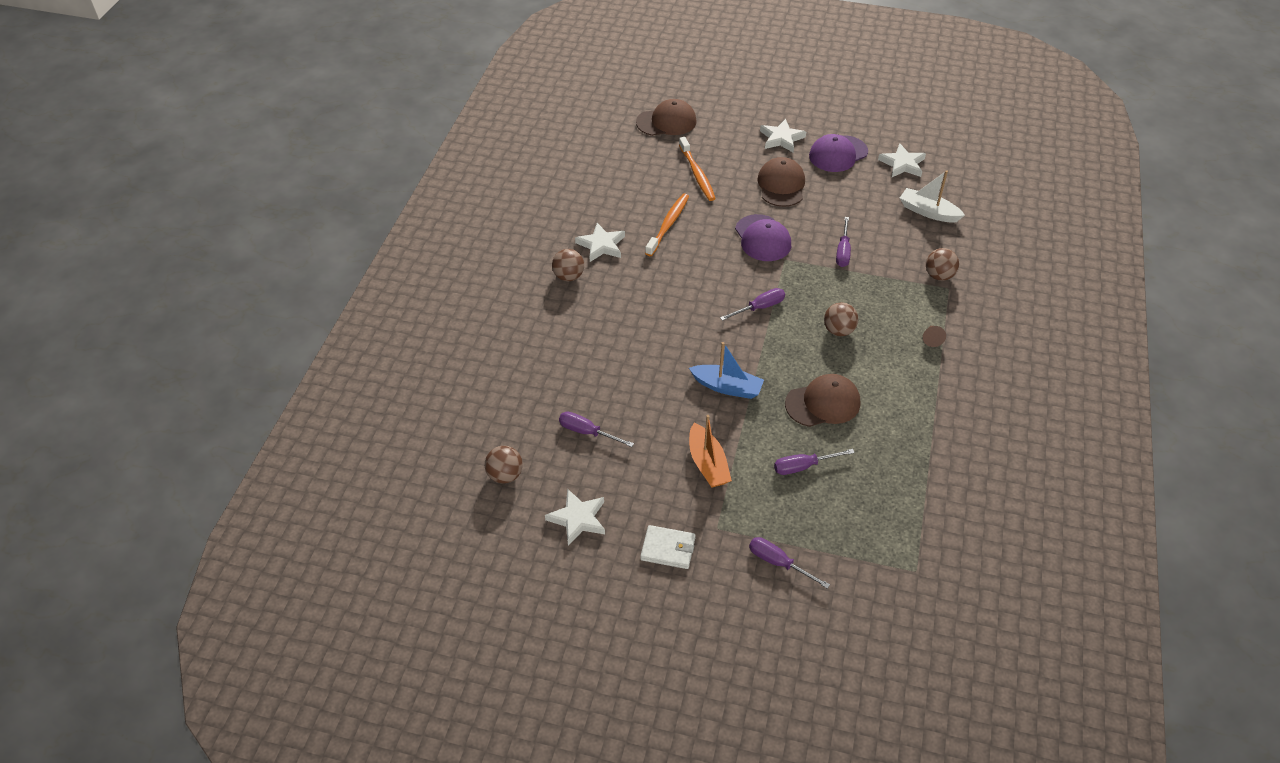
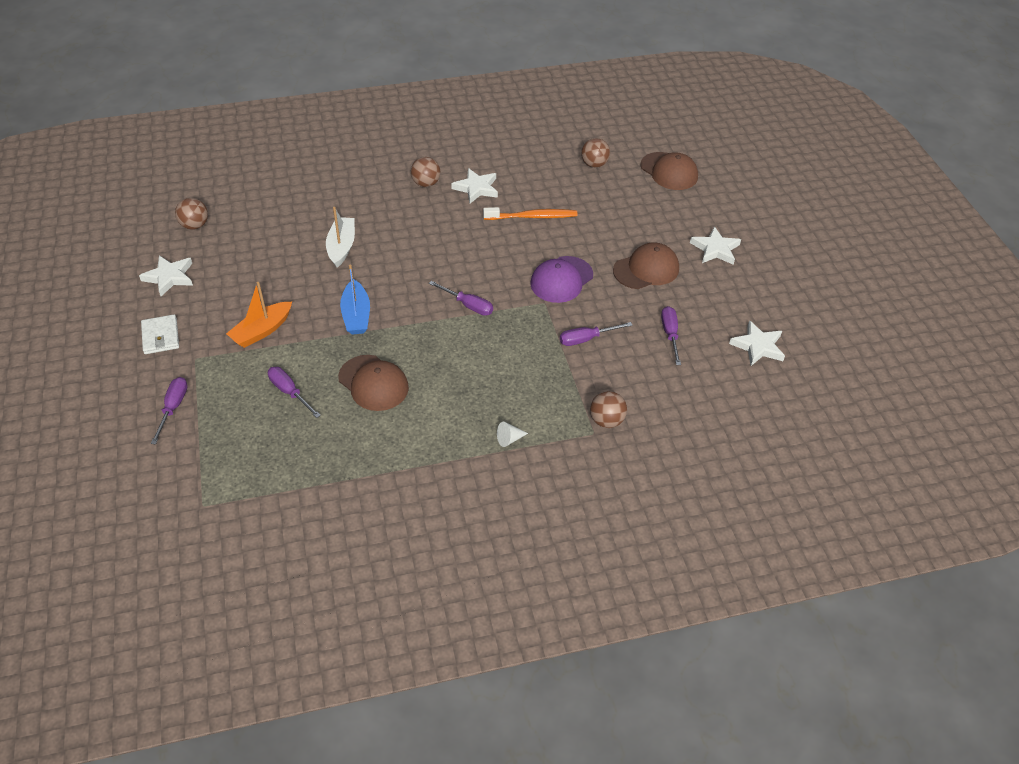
camera: 60 degrees right, 0 degrees up
purple screwdriver [559,411,634,447] -> purple screwdriver moved to [661,306,681,365]
orange toothbrush [679,137,716,201] -> none
purple cap [809,134,868,172] -> none
brown ball [824,302,858,336] -> brown ball moved to [581,138,610,168]
white boat [900,170,965,223] -> white boat moved to [326,207,355,267]
brown cone [923,326,946,347] -> white cone [497,422,528,447]

